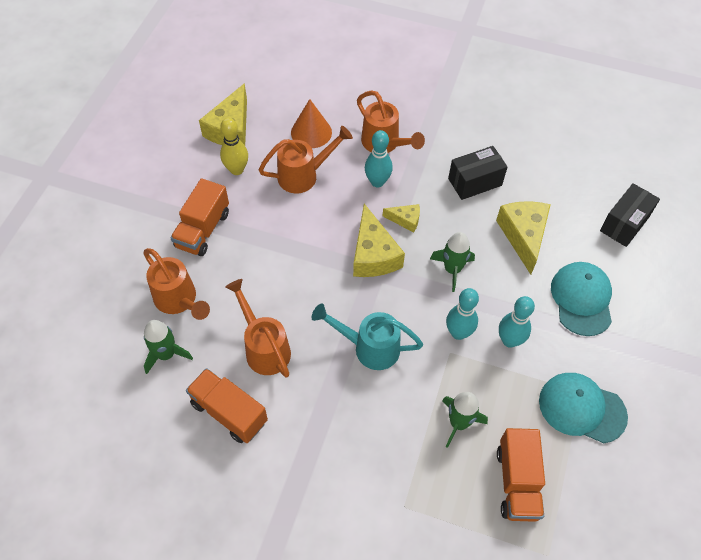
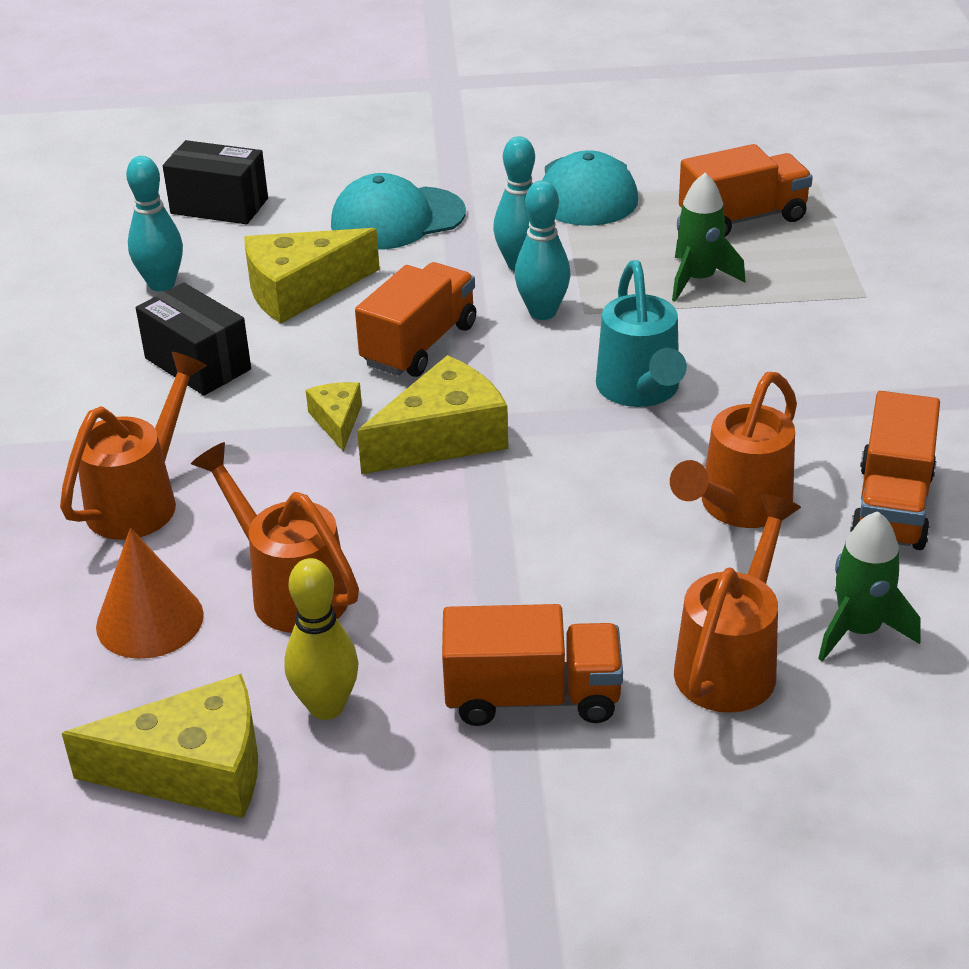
camera: 110 degrees left, 20 degrees down
turquoise bowling pin [365,130,393,187] -> turquoise bowling pin moved to [126,156,183,291]
green rocket [430,232,475,292] -> orange truck [355,262,476,377]

